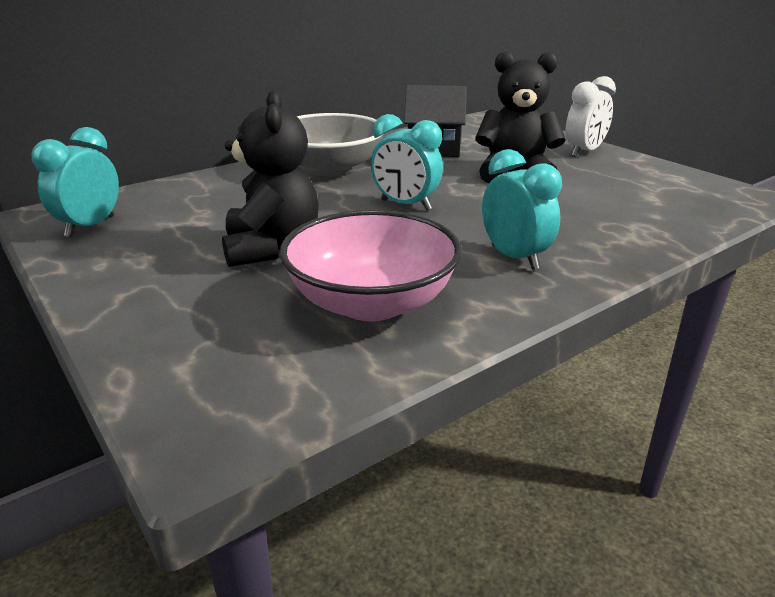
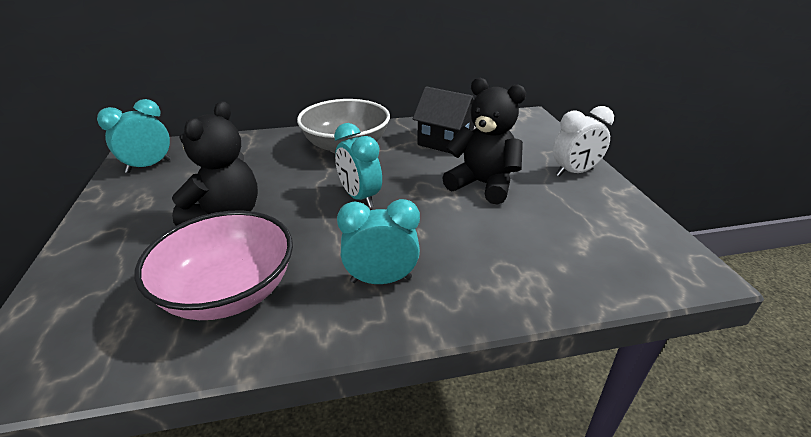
camera: 25 degrees right, 5 degrees up
turquoise clock [482,149,562,270] -> turquoise clock turned 90 degrees counterclockwise [337,199,420,284]

